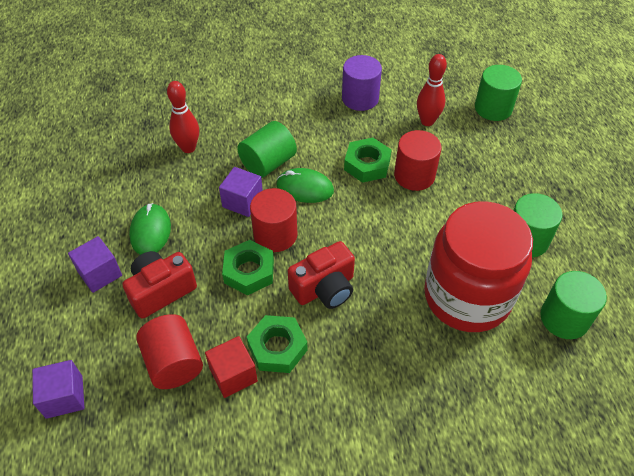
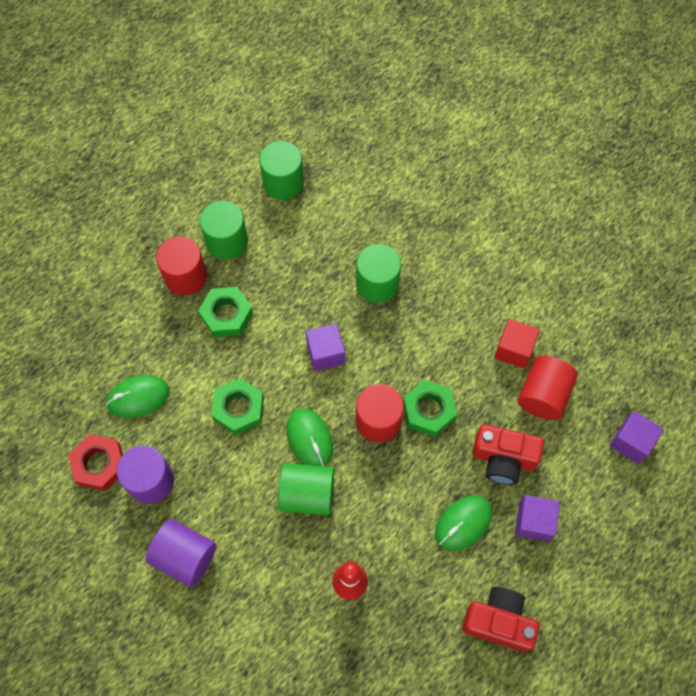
camera: 130 degrees left, 15 degrees up
purple cube [219,167,263,217] -> purple cube moved to [306,324,345,371]
green nut [247,315,308,373] -> green nut moved to [198,287,253,337]
red camera [288,241,355,309] -> red camera moved to [462,587,539,652]
red cylinder [394,130,442,191] -> red cylinder moved to [156,236,207,295]
red bowling pin [417,54,447,126] -> green mouse [106,375,169,418]
red jar [424,201,533,332] -> none
green cylinder [475,65,522,121] -> green cylinder moved to [356,244,401,303]
none -> red nut [68,434,123,491]
none -> purple cylinder [146,519,216,587]

